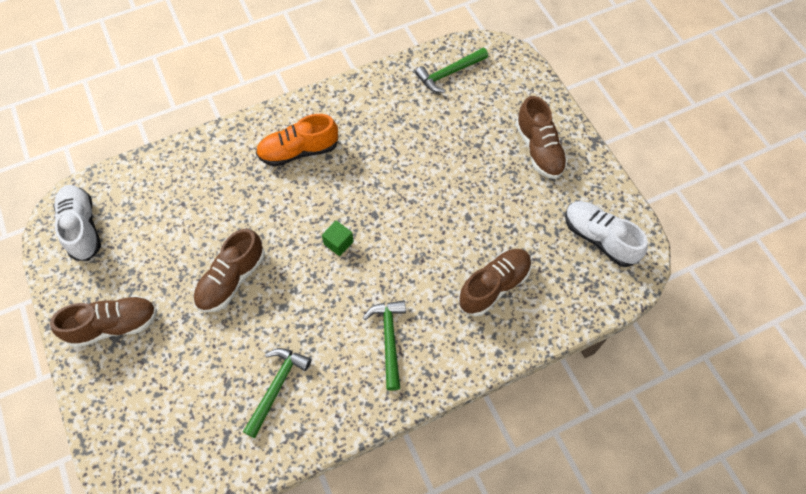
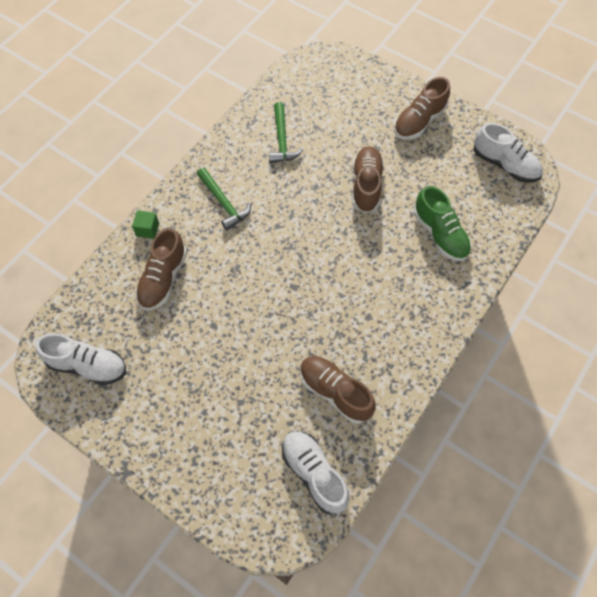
camera: 150 degrees right, 0 degrees up
orange shoe [256,114,338,167] -> none
green cube [322,220,354,256] -> green cube moved to [132,210,159,239]
green hammer [415,48,488,93] -> white shoe [282,431,349,515]
brown shoe [515,96,568,179] -> brown shoe moved to [300,356,375,424]
none -> green shoe [414,186,471,261]

